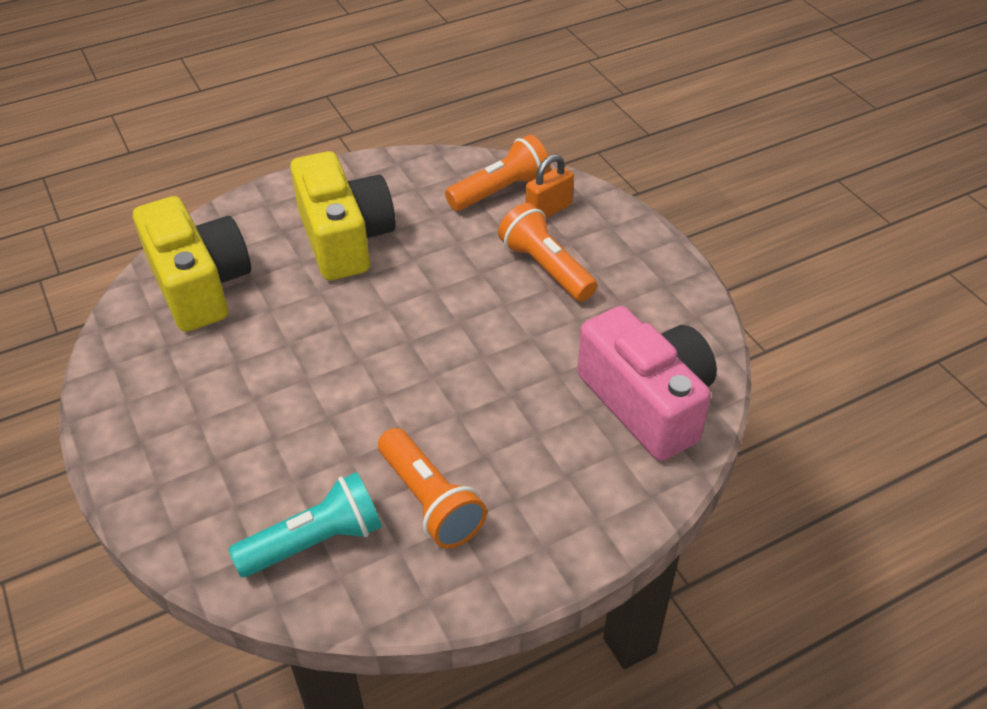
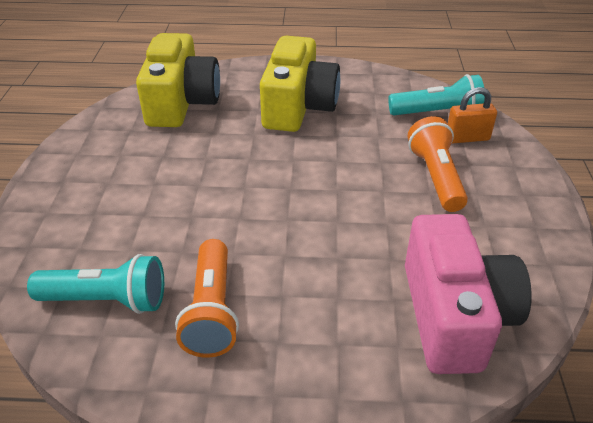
camera: 30 degrees right, 5 degrees down
orange flashlight [445,135,551,211] -> turquoise flashlight [388,74,485,115]

